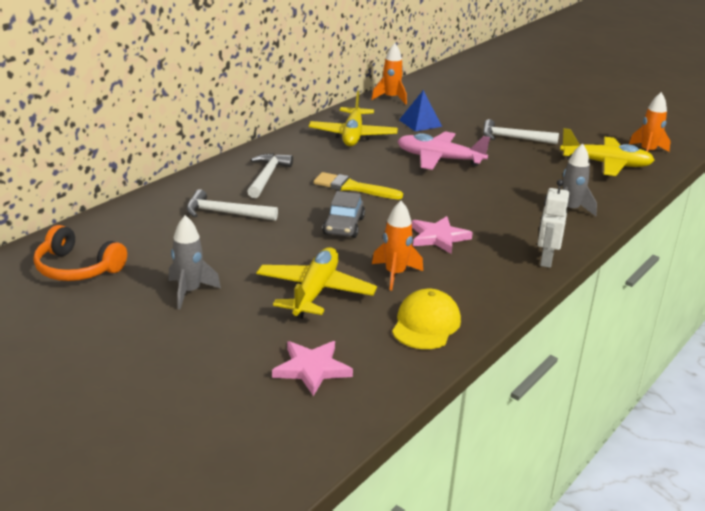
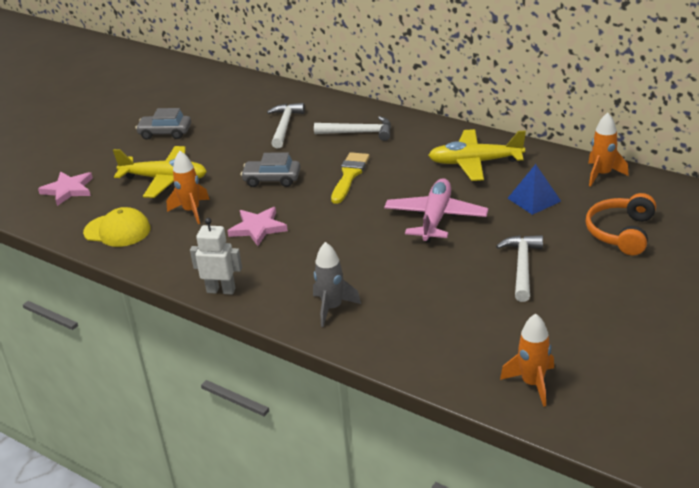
camera: 90 degrees right, 5 degrees up
orange headphones [34,225,127,281] -> orange headphones moved to [586,193,656,255]
grey rocket [168,215,221,310] -> grey car [135,108,191,140]
yellow plane [560,128,654,176] -> none

